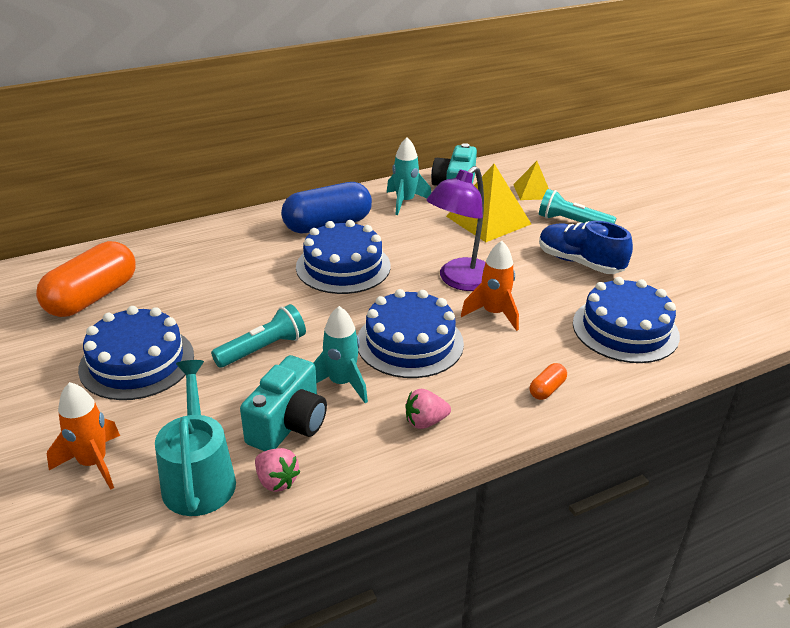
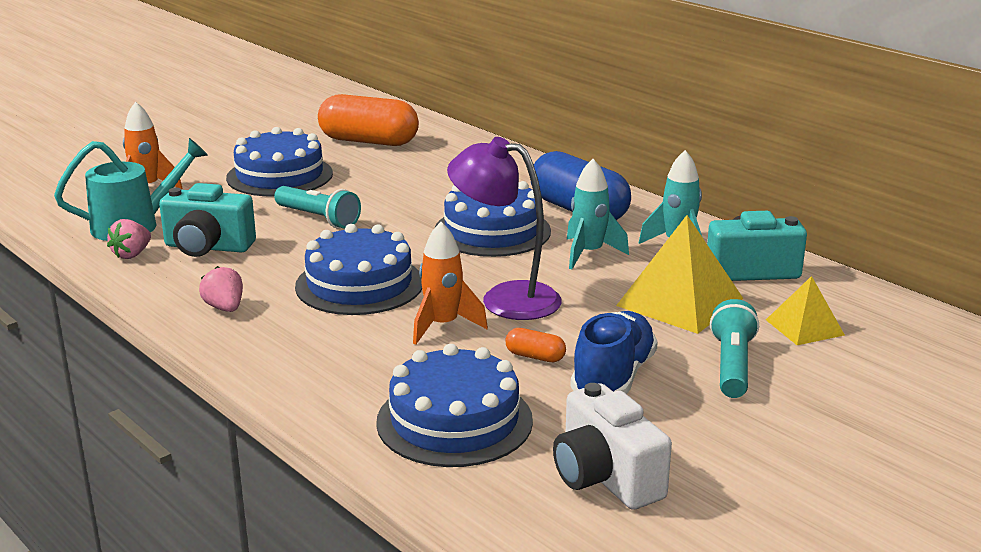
camera: 75 degrees right, 10 degrees down
turquoise rocket [314,306,368,403] -> turquoise rocket moved to [567,159,629,269]
orange capsule [530,363,567,400] -> orange capsule moved to [505,328,566,362]
none -> white camera [553,383,672,510]

